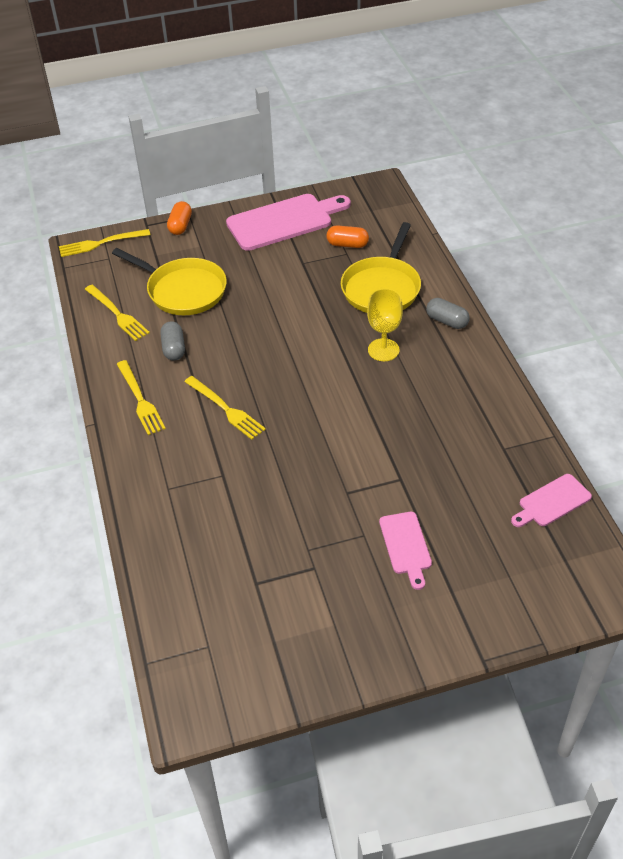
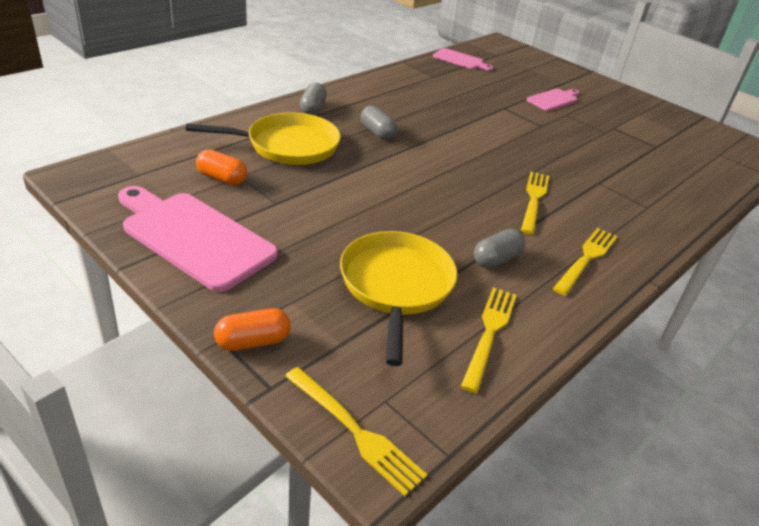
camera: 125 degrees left, 10 degrees down
orange capsule [327,225,369,248] -> orange capsule turned 45 degrees counterclockwise [196,150,248,185]
yellow goblet [367,288,403,361] -> grey capsule [361,106,397,140]

